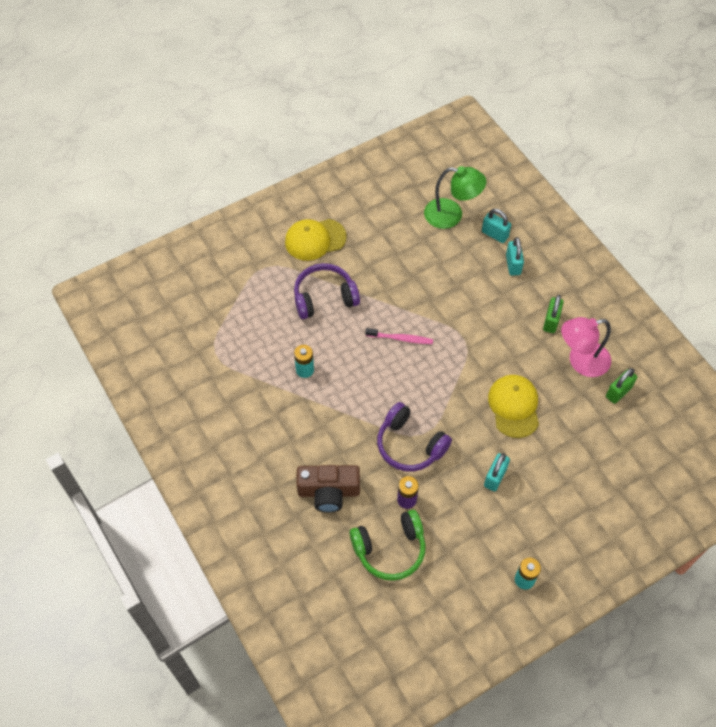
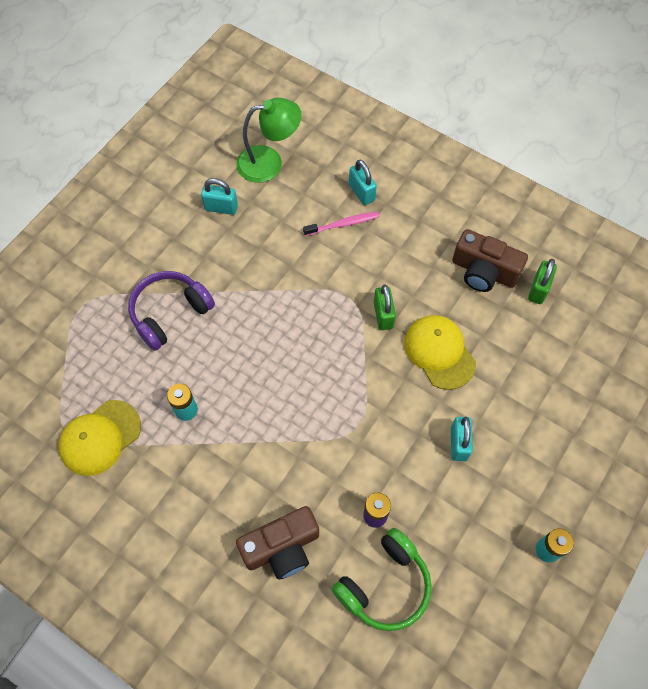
camera: 25 degrees left, 5 degrees up
yellow cap [285,219,347,261] -> yellow cap moved to [58,400,141,476]
pink toothbrush [365,328,433,344] -> pink toothbrush moved to [303,212,379,236]
purple headphones [377,402,452,472] -> none
turquoise padlock [482,209,511,243] -> turquoise padlock moved to [201,178,238,215]
green padlock [543,295,564,333] -> green padlock moved to [374,285,396,330]
pink lamp [561,317,611,377] -> brown camera [452,229,528,292]

